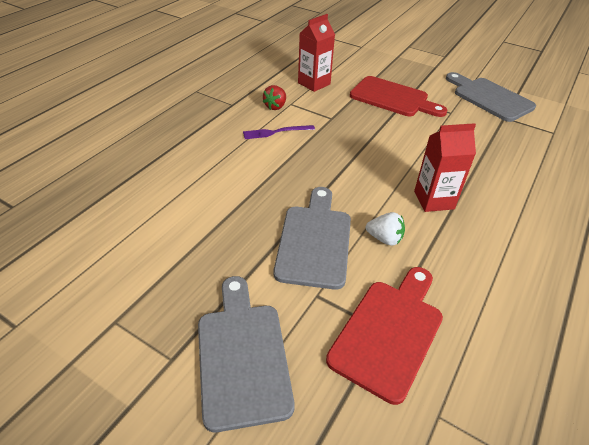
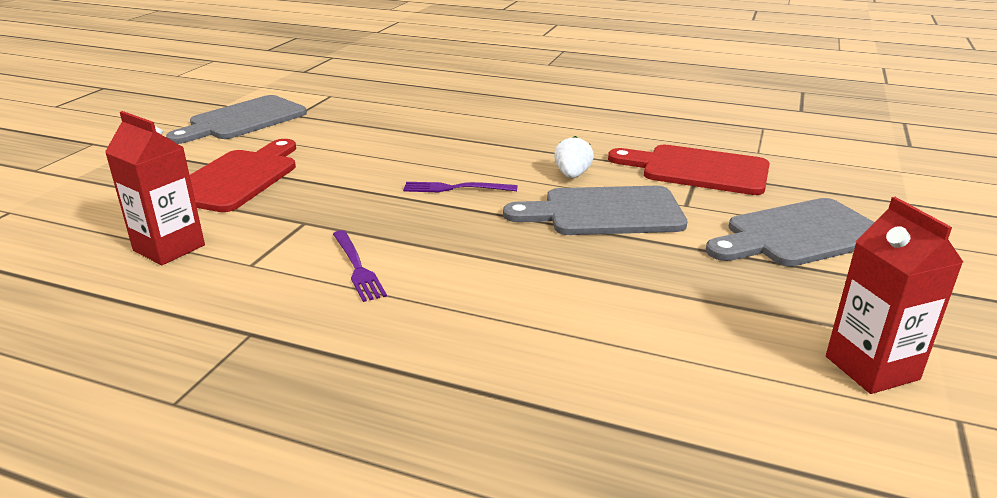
camera: 100 degrees left, 15 degrees down
red strawberry [263,85,286,110] -> none
red carton [414,123,476,212] -> red carton moved to [826,197,963,394]
none -> purple fork [403,182,518,192]

